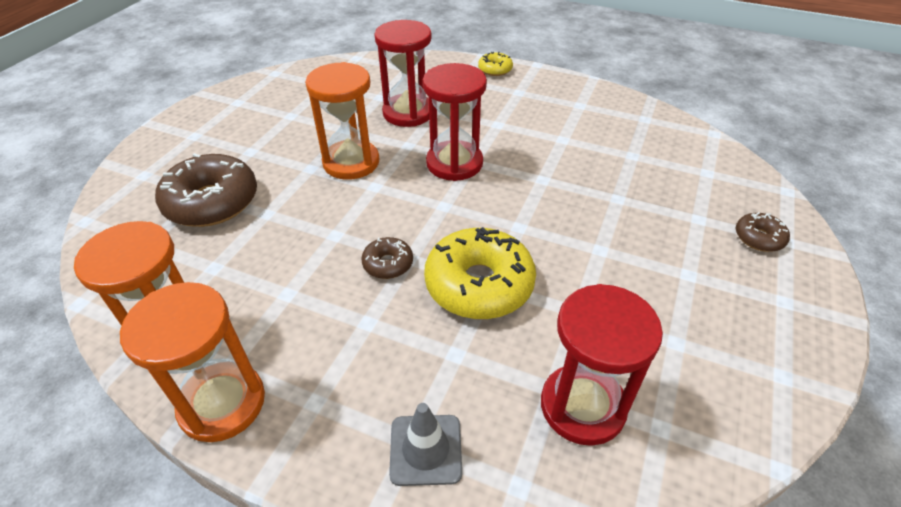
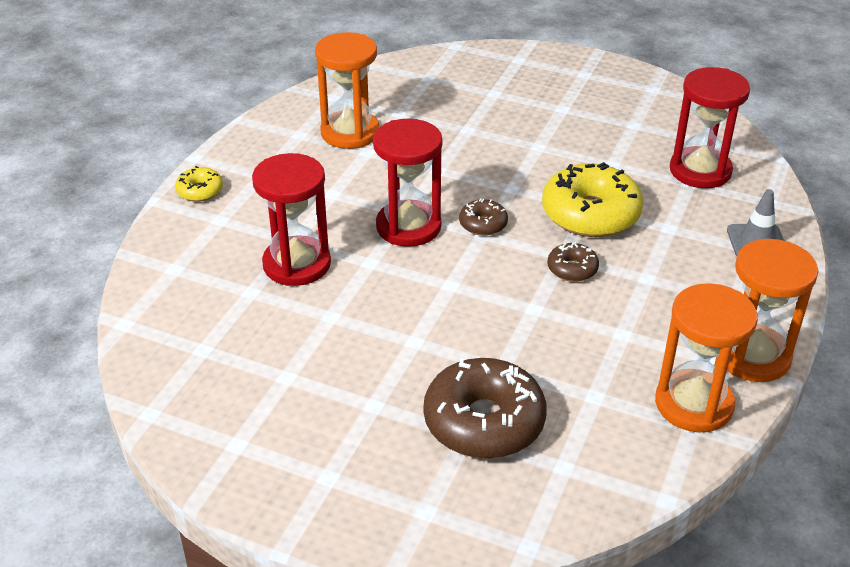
camera: 90 degrees left, 5 degrees down
orange hourglass [305,62,379,180] -> orange hourglass moved to [315,32,379,149]
brown donut [736,212,790,252] -> brown donut moved to [459,198,508,236]

